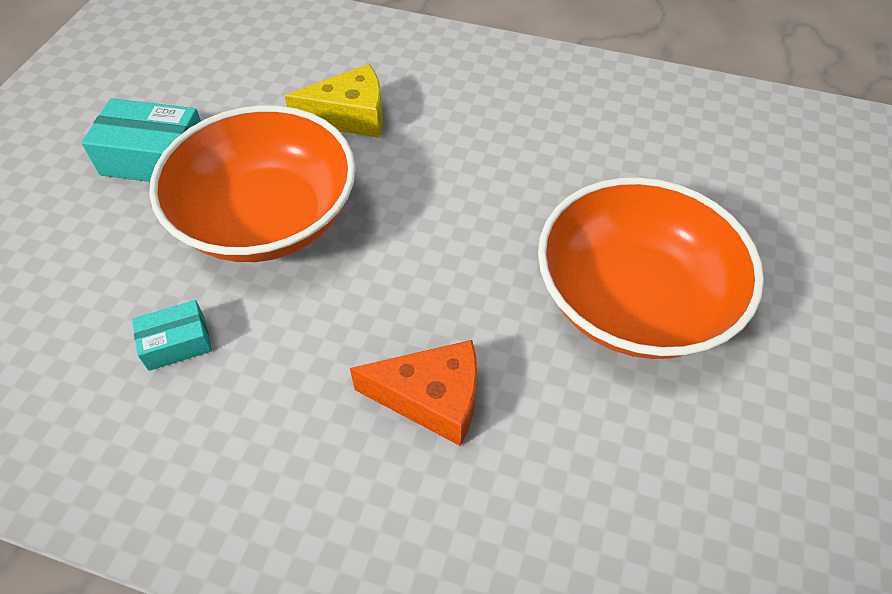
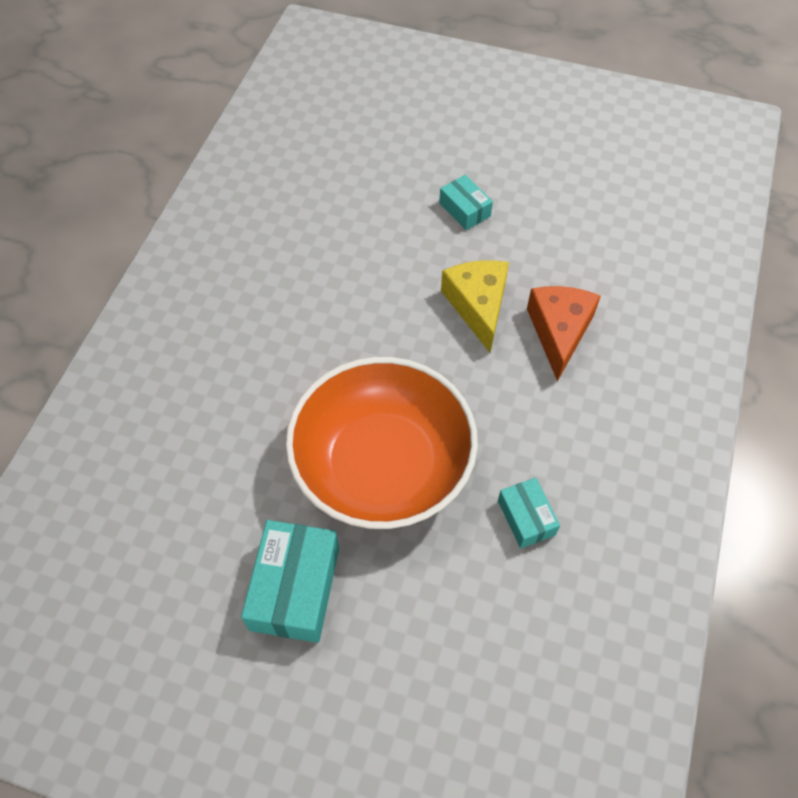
camera: 90 degrees left, 5 degrees up
yellow cheese [285,64,383,138] -> yellow cheese moved to [441,260,509,353]
orange bowl [538,177,764,359] -> turquoise box [439,175,493,230]

